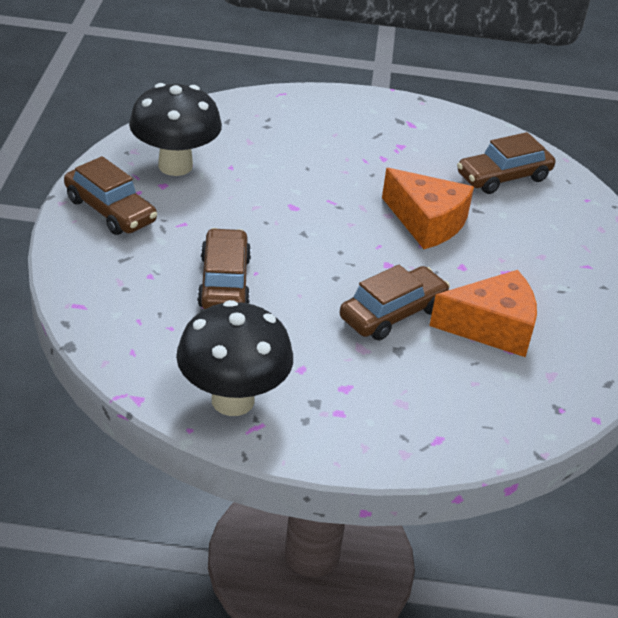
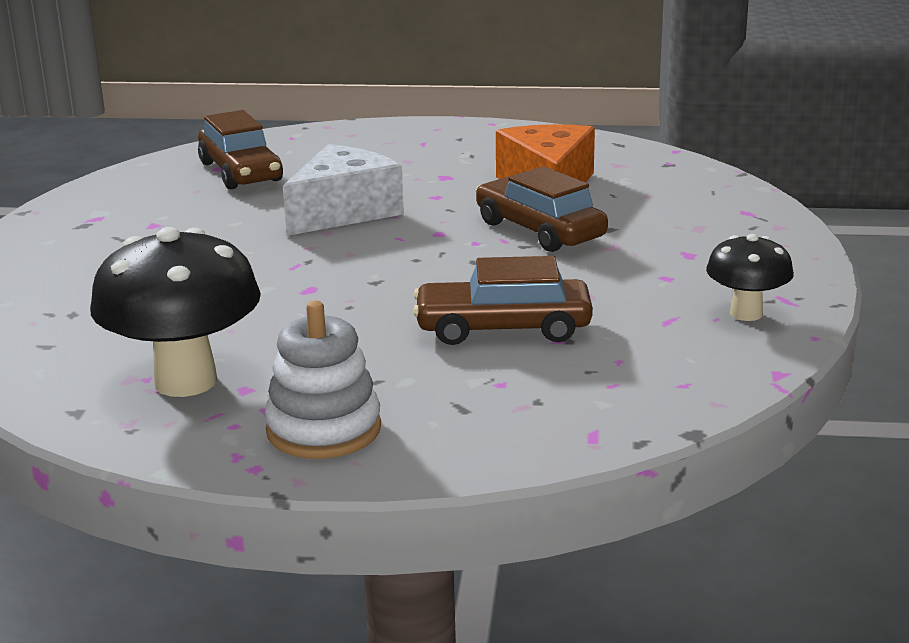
camera: 85 degrees left, 15 degrees down
brown car [64,156,157,235] -> white stacking toy [264,301,381,459]
black mushroom [176,300,293,416] -> black mushroom [706,234,794,321], size x0.56
orange cheese [382,168,474,249] -> white cheese [283,144,404,236]

